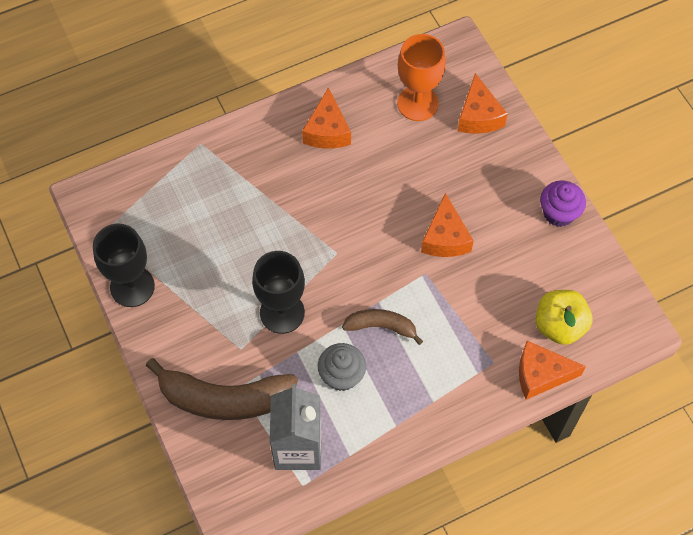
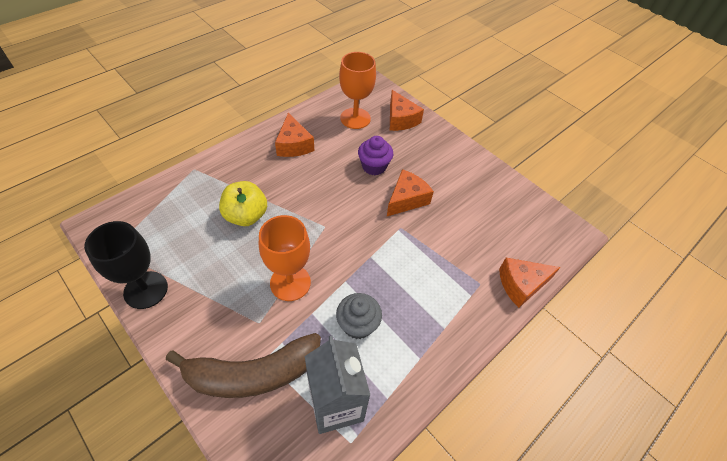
camera: 20 degrees left, 10 degrees down
black goblet [252,251,305,334] -> orange goblet [259,215,311,301]
brown banana [342,309,423,345] -> none
orange cheese [421,193,474,257] -> orange cheese turned 120 degrees counterclockwise [387,169,434,216]
yellow apple [535,290,593,345] -> yellow apple moved to [219,181,267,226]
purple cupcake [540,181,586,227] -> purple cupcake moved to [358,136,393,175]

